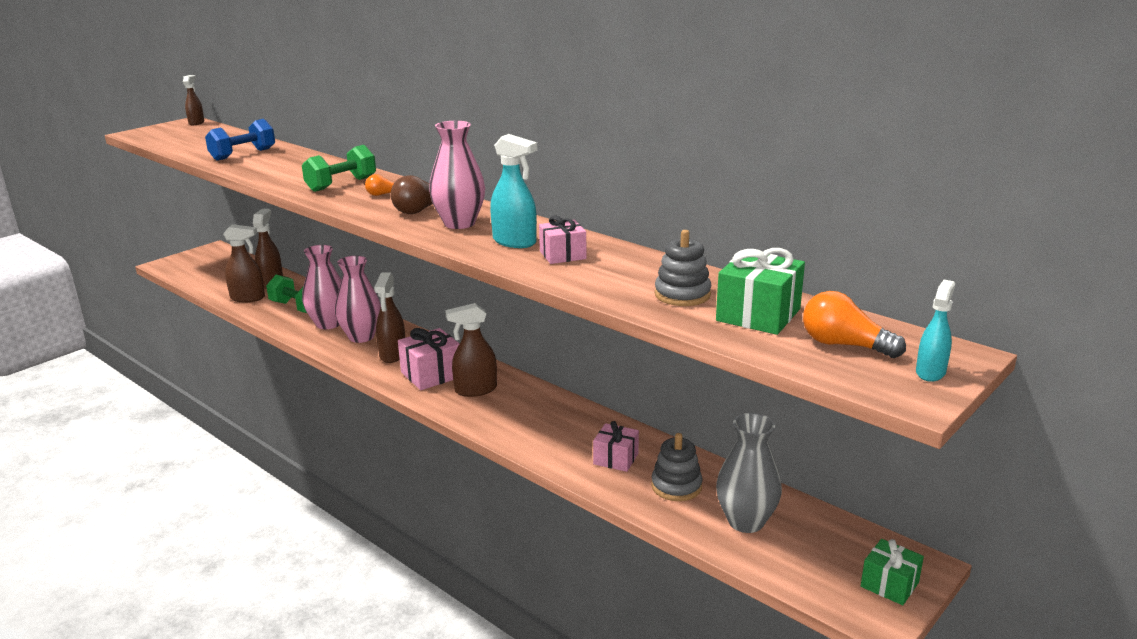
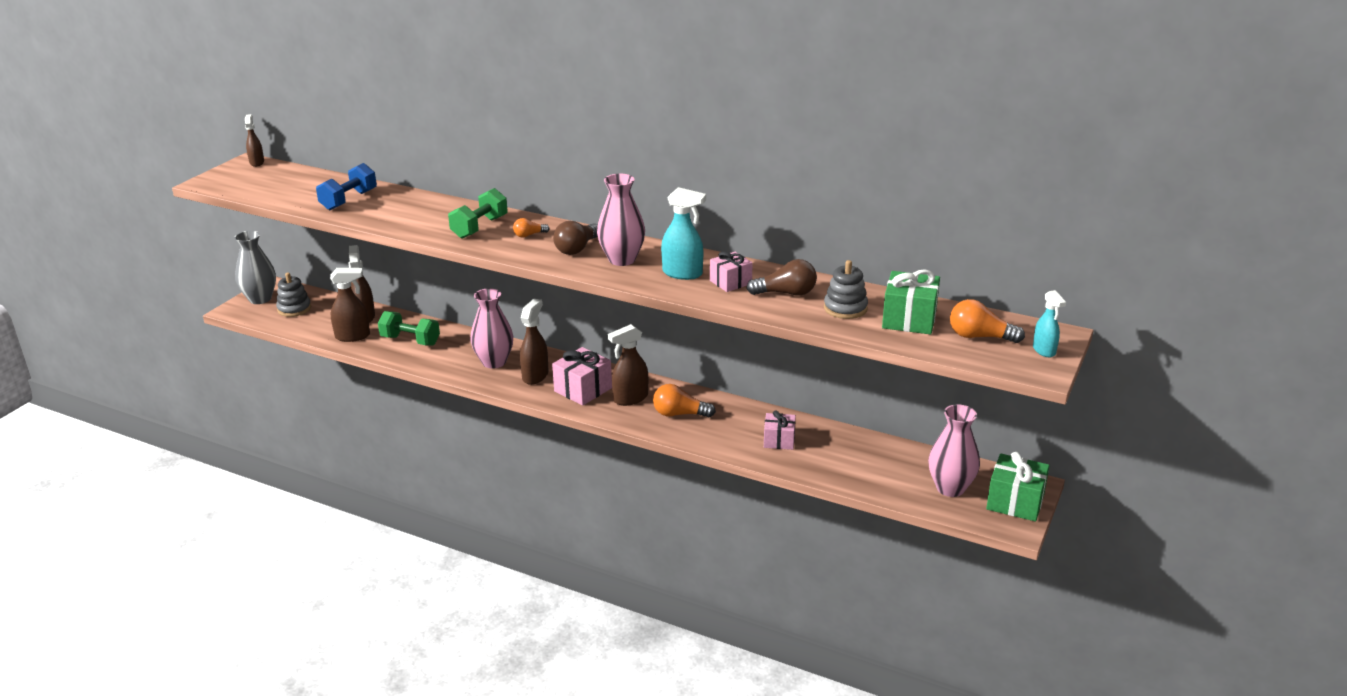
camera: 15 degrees left, 5 degrees up
pink vase [302,245,341,329] -> pink vase moved to [928,404,980,497]
brown spray bottle [374,272,405,363] -> brown spray bottle turned 150 degrees counterclockwise [520,299,548,385]
grey stacking toy [651,433,703,501] -> grey stacking toy moved to [276,273,311,317]
grey vase [716,413,782,533] -> grey vase moved to [234,231,276,304]
green gift [861,539,924,605] -> green gift [986,452,1050,521], size x1.53
turquoise spray bottle [916,280,955,382] -> turquoise spray bottle turned 150 degrees clockwise [1033,290,1066,357]
none -> orange light bulb [653,384,716,417]
none -> brown light bulb [746,259,817,296]

